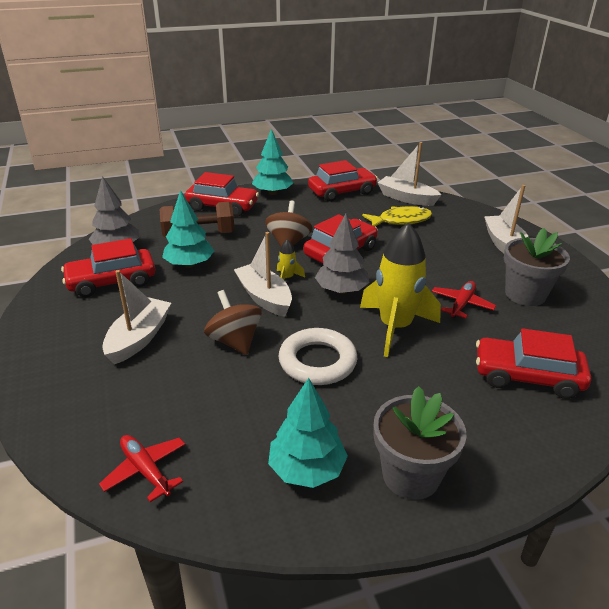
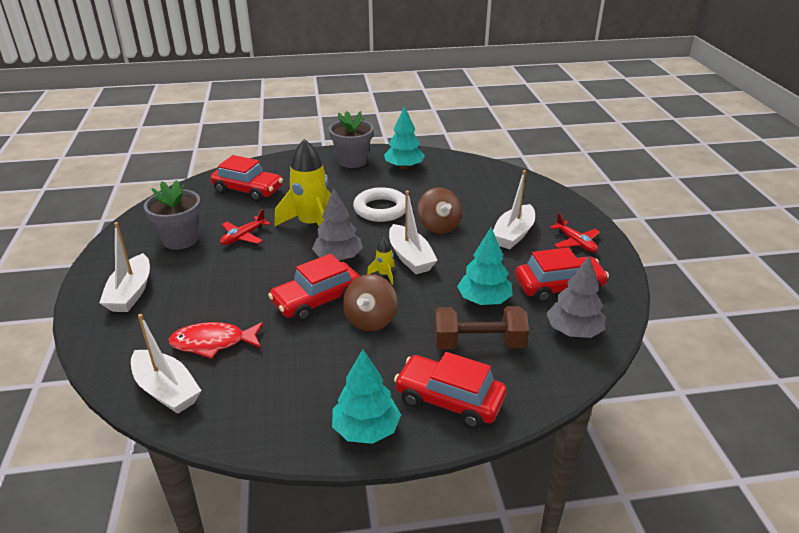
camera: 170 degrees left, 0 degrees up
red plane [99,435,185,502] -> red plane moved to [550,213,600,252]
red car [308,160,378,202] -> none
yellow fish [362,206,432,226] -> red fish [168,322,264,359]

